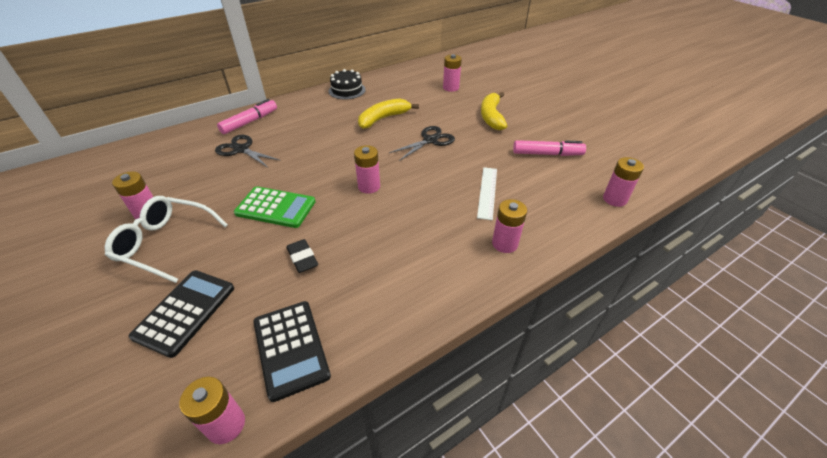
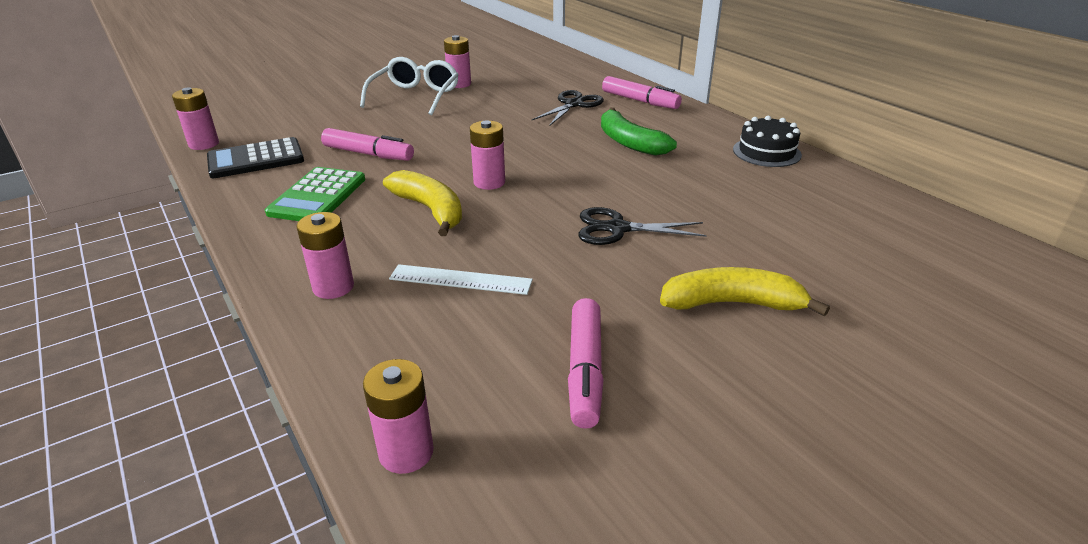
camera: 90 degrees right, 10 degrees down
black calculator [129,270,234,358] -> none
green calculator [234,186,316,228] -> green calculator moved to [265,167,365,221]
black eraser [286,239,318,273] -> pink marker [321,128,414,161]
yellow banana [358,99,419,129] -> yellow banana moved to [383,170,462,236]
black scissors [389,126,455,161] -> black scissors turned 135 degrees clockwise [578,207,707,245]
pink battery [443,54,462,92] -> none
none -> green banana [601,107,677,156]

